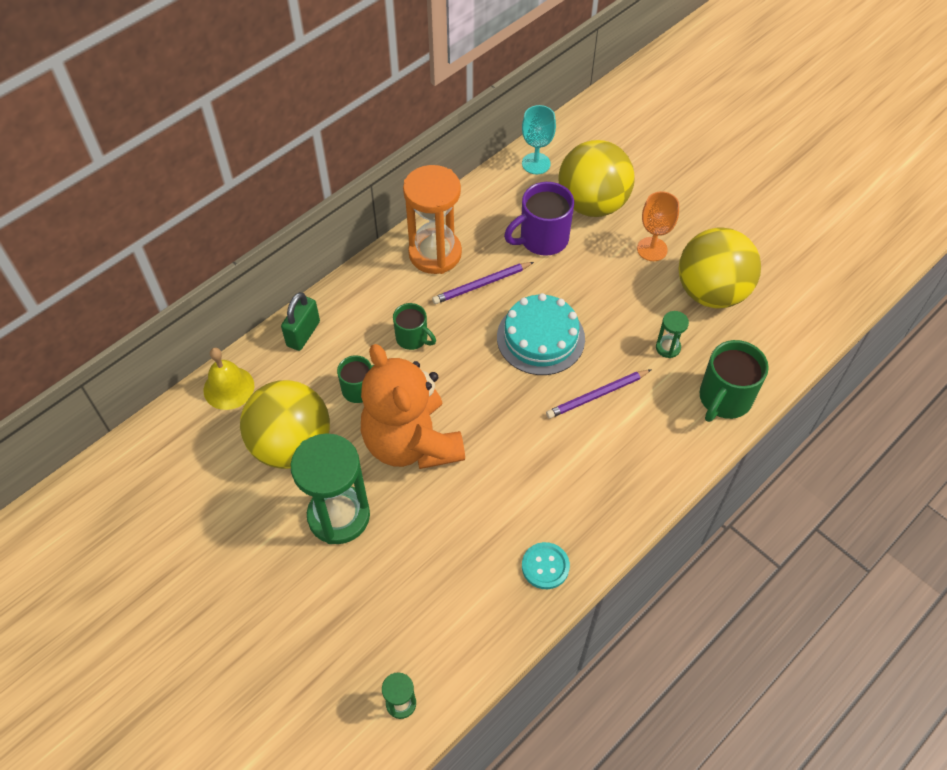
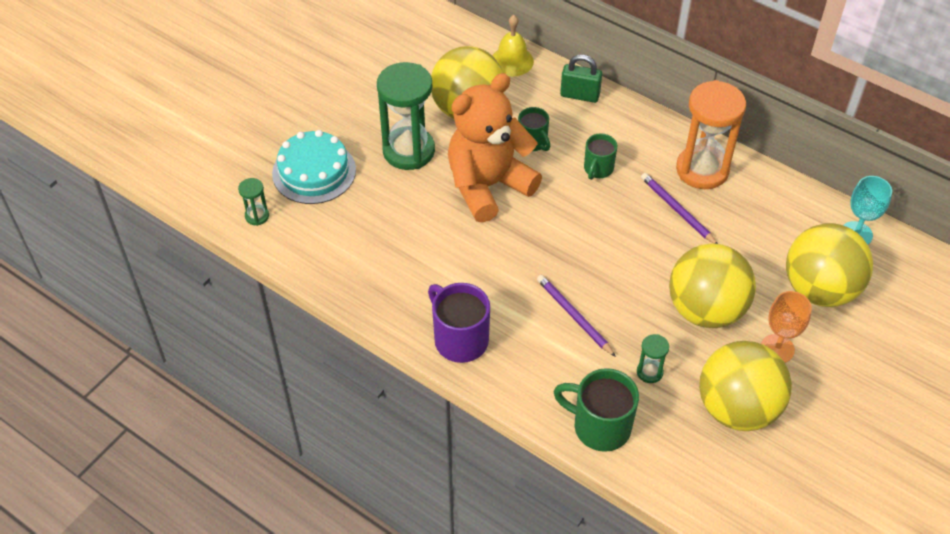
camera: 80 degrees right, 5 degrees down
turquoise cake [497,293,585,375] -> turquoise cake moved to [272,130,356,204]
purple mug [504,182,574,256] -> purple mug moved to [428,283,490,363]
turquoise button [522,542,570,589] -> none
none -> yellow ball [669,243,756,328]

